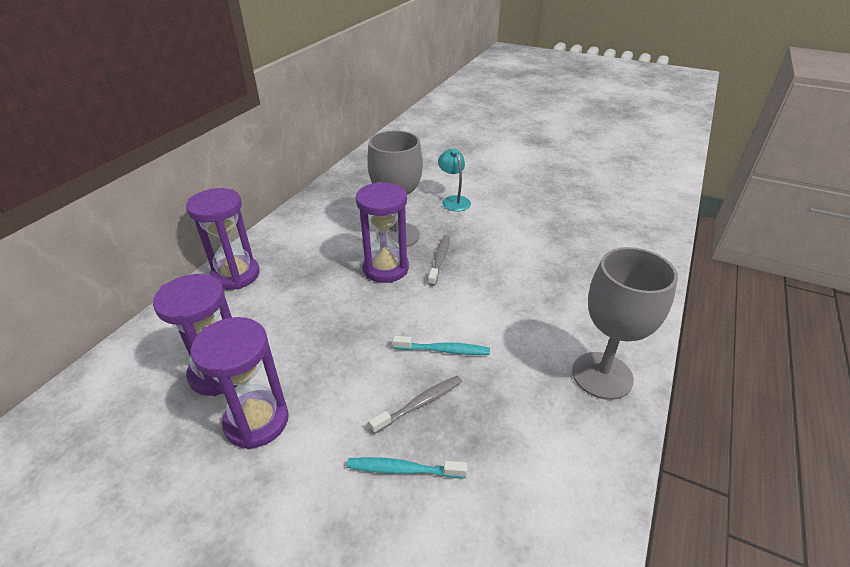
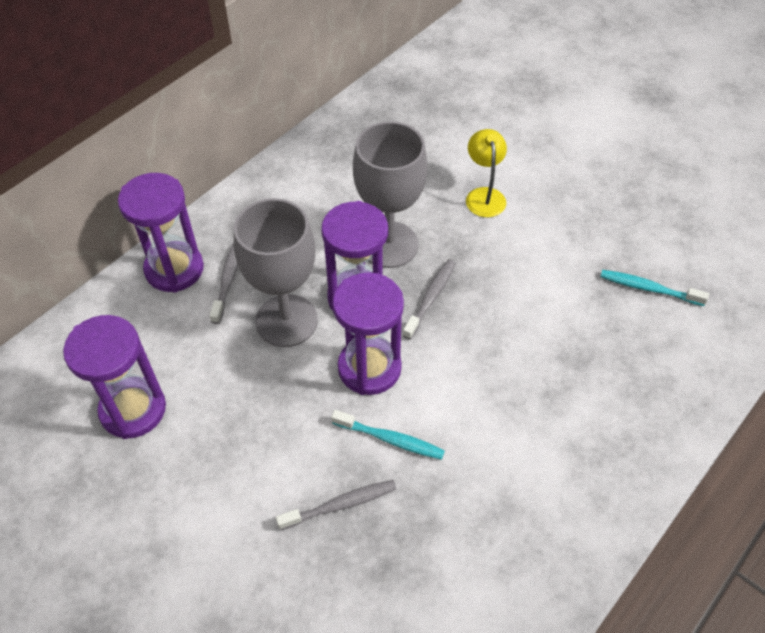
camera: 15 degrees right, 15 degrees up
purple hourglass [191,317,289,449] -> purple hourglass moved to [332,272,404,395]
turquoise toothbrush [347,457,467,478] -> turquoise toothbrush moved to [600,270,709,306]
turquoise lamp [438,148,471,211] -> yellow lamp [466,129,507,217]
grey goblet [572,247,678,400] -> grey goblet moved to [234,198,318,347]
none -> grey toothbrush [210,242,238,324]

